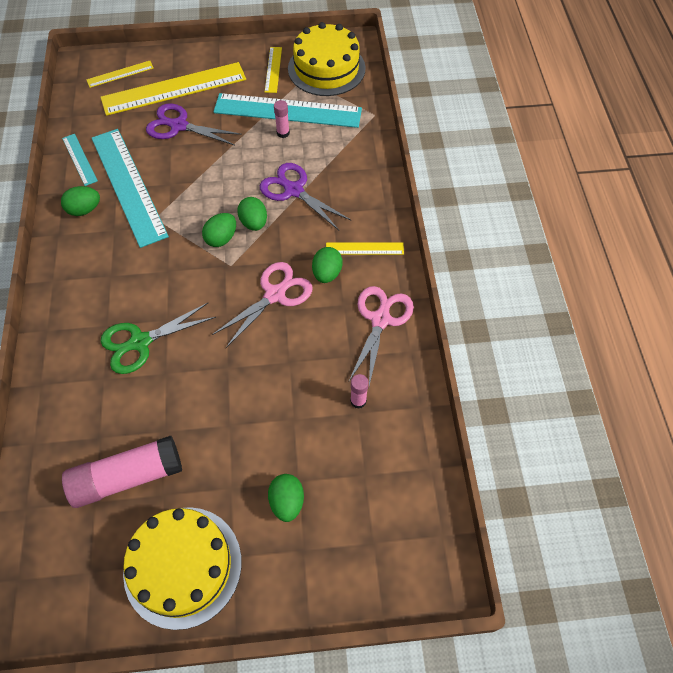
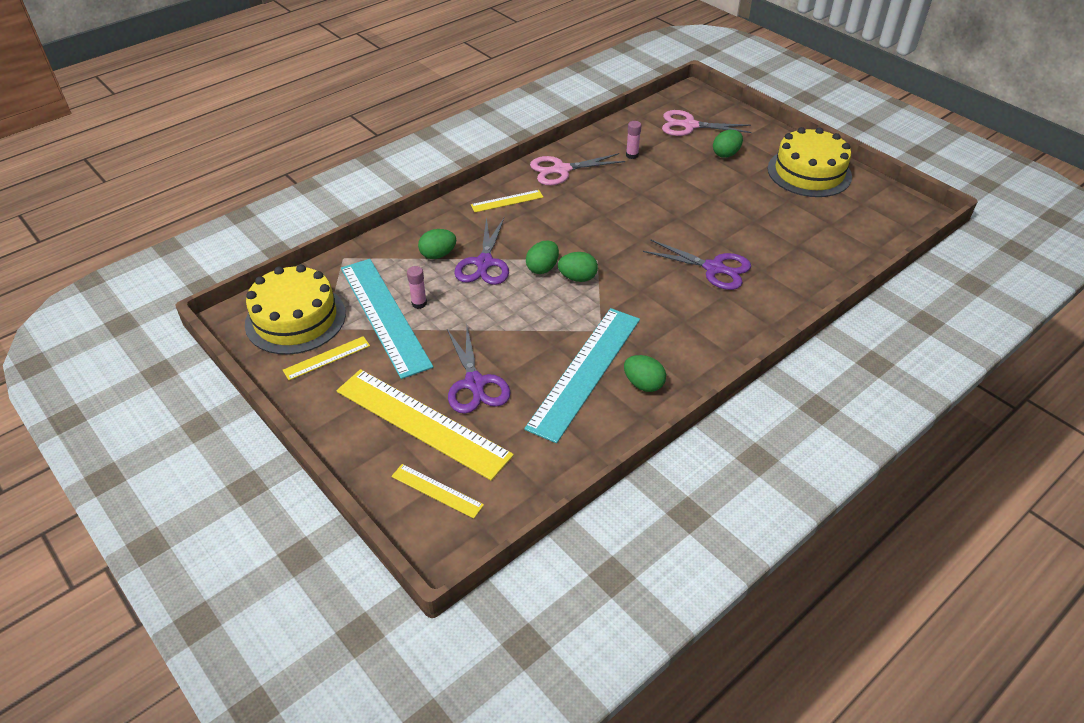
camera: 125 degrees left, 15 degrees down
turquoise ruler [62,134,98,186] -> none
pink glue stick [62,436,182,508] -> none
green scissors [101,303,216,374] -> purple scissors [643,239,751,290]
pink scissors [212,262,313,348] -> pink scissors moved to [662,110,752,136]
green egg [312,247,342,283] -> green egg moved to [418,229,456,259]
yellow ruler [326,243,404,255] -> yellow ruler turned 75 degrees counterclockwise [471,190,543,212]

